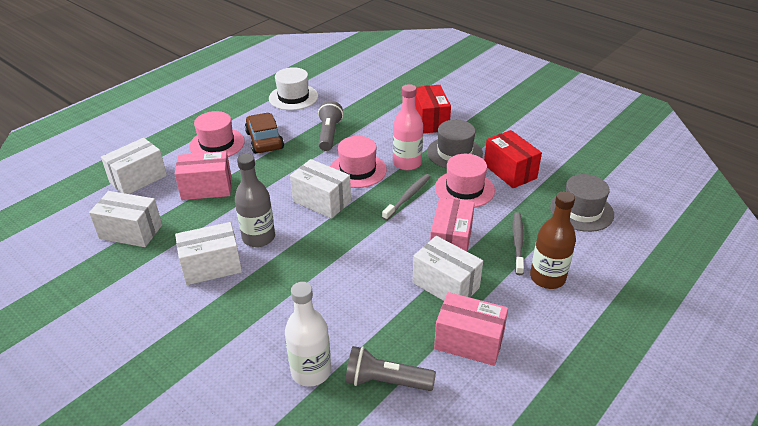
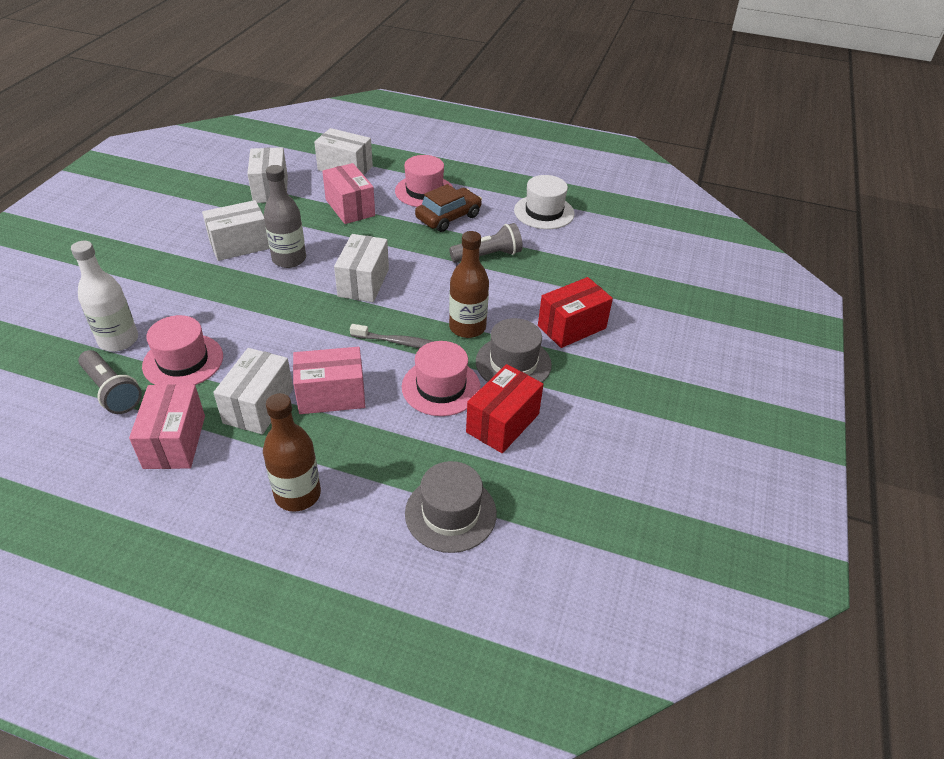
camera: 65 degrees right, 5 degrees up
white box [175,222,242,285] -> white box turned 75 degrees counterclockwise [202,200,270,261]
pink hat [330,136,387,188] -> pink hat moved to [142,315,223,385]
grey flashlight [345,346,436,391] -> grey flashlight turned 150 degrees clockwise [78,350,142,414]
pink bottle [393,84,423,170] -> brown bottle [449,231,489,338]
grey toothbrush [512,212,524,275] -> none

